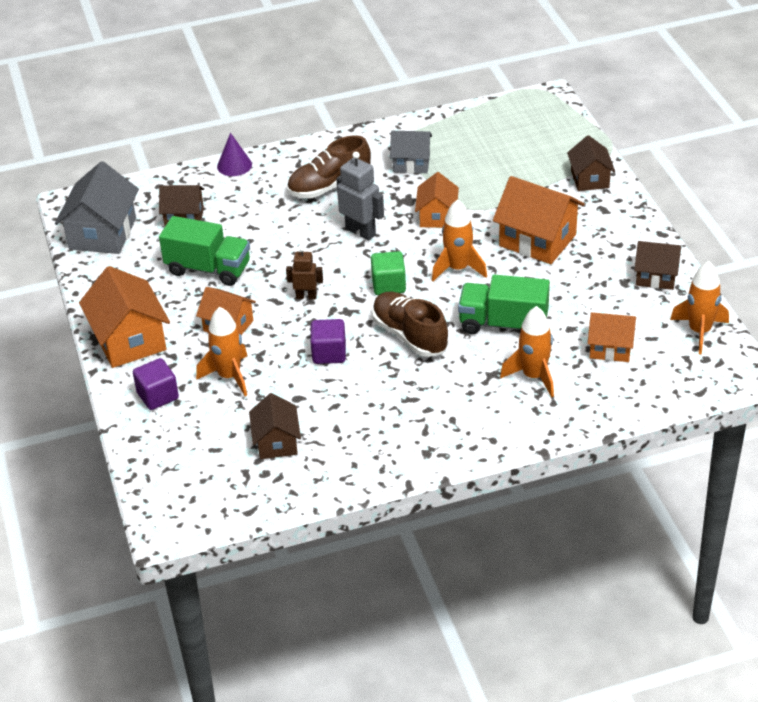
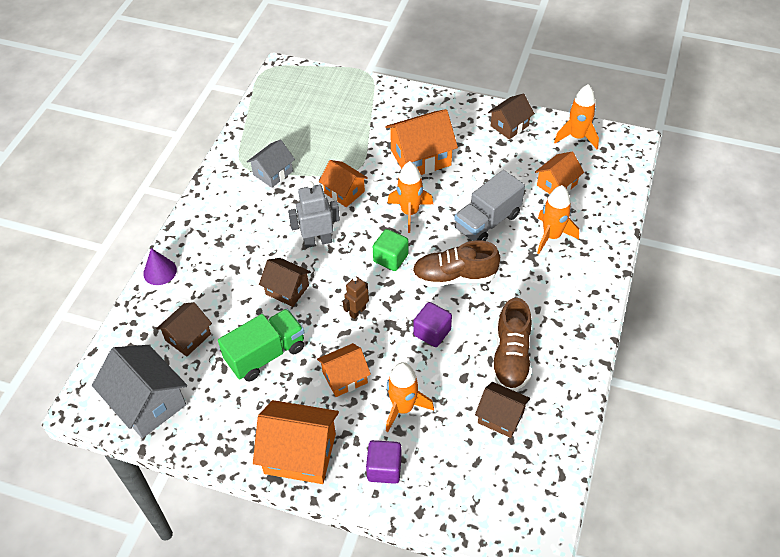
camera: 55 degrees left, 10 degrees up
brown shoe [287,136,371,198] -> brown shoe moved to [492,298,532,391]
green truck [458,275,550,334] -> grey truck [454,170,525,241]
brown house [567,135,615,191] -> brown house moved to [259,258,311,307]

